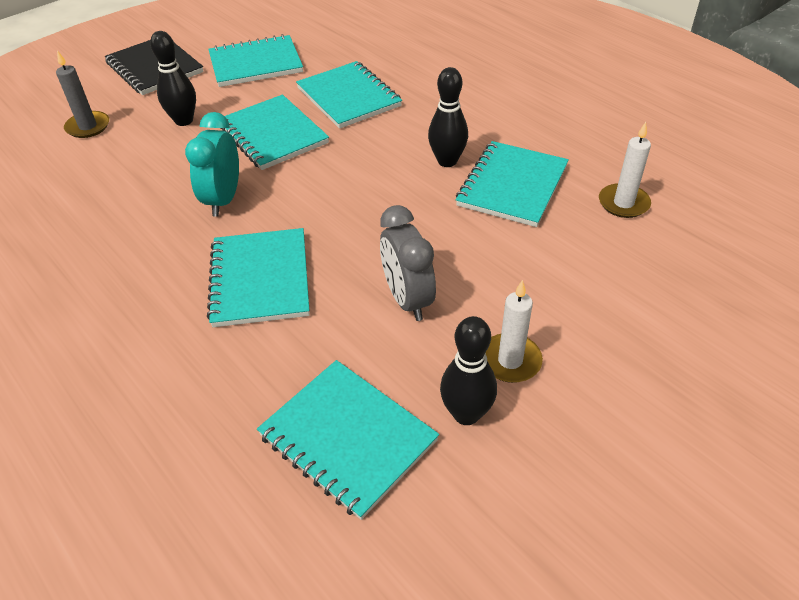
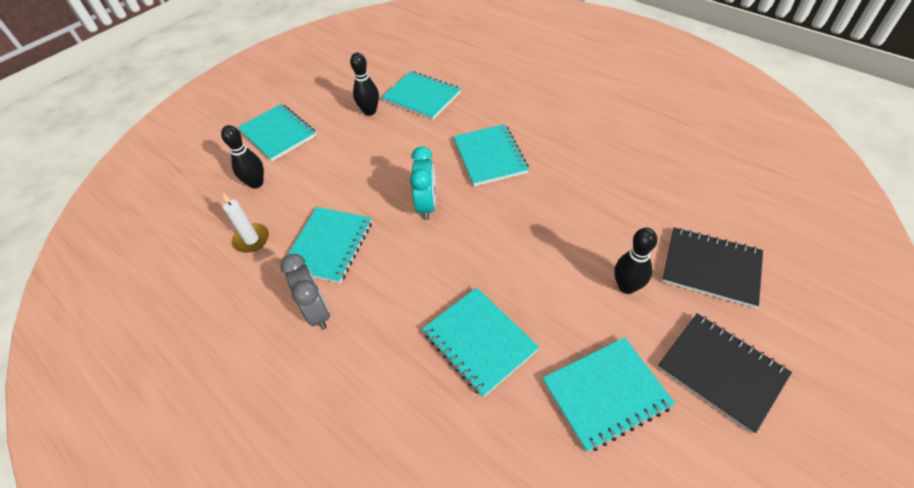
camera: 175 degrees right, 5 degrees up
grey candle [56,50,109,138] -> black notebook [662,228,763,308]
turquoise clock [185,112,239,217] -> turquoise clock moved to [410,146,436,220]
turquoise notebook [220,95,329,170] -> turquoise notebook moved to [237,104,316,162]
grey clock [380,205,436,321] -> grey clock moved to [280,254,330,330]
black bowling pin [428,67,468,167] -> black bowling pin moved to [221,125,264,189]
white candle [486,280,543,383] -> none

